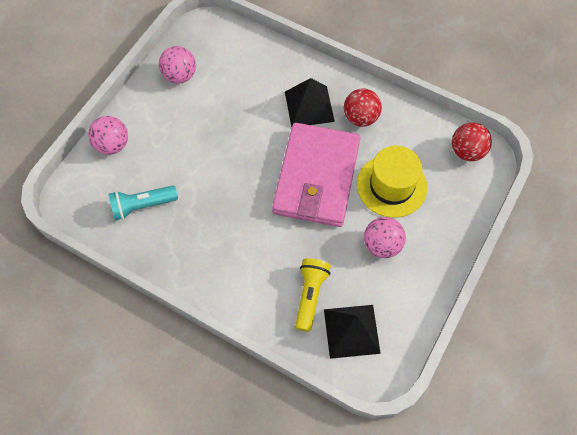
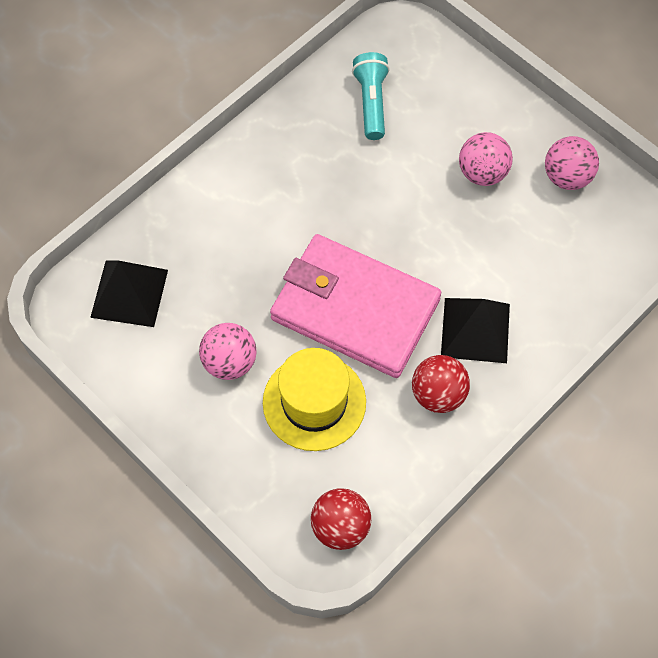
camera: 105 degrees right, 0 degrees up
pink ball [88,116,128,155] -> pink ball moved to [459,132,513,186]
yellow flashlight [295,258,331,332] -> none

